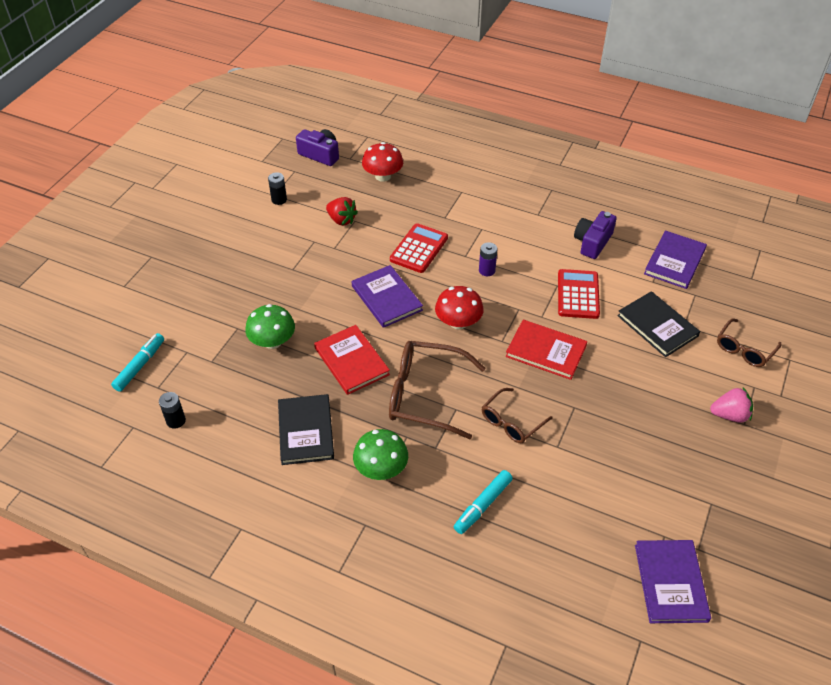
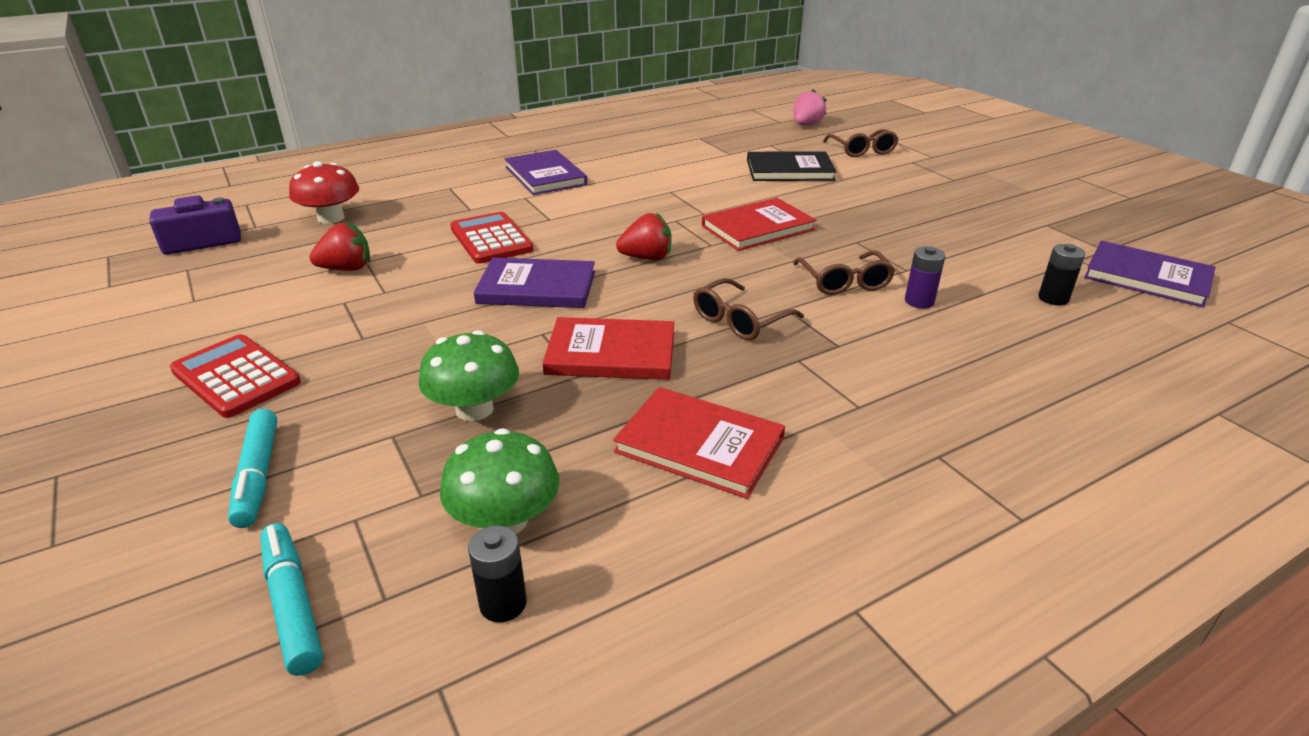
camera: 55 degrees left, 15 degrees down
black battery [268,172,287,205] -> black battery moved to [1038,244,1085,306]
black book [278,394,334,465] -> red book [613,387,785,499]
green mushroom [353,429,408,480] -> green mushroom moved to [440,428,559,534]
brown glasses [389,341,485,439] -> brown glasses [693,278,804,340], size x0.58
red mushroom [435,286,484,330] -> red strawberry [616,213,672,260]
turquoise marker [454,470,513,534] -> turquoise marker moved to [228,409,277,528]
purple battery [479,242,498,276] -> purple battery moved to [905,246,945,309]
red calculator [558,269,600,319] -> red calculator moved to [170,334,301,418]
purple camera [574,211,616,259] -> none
purple book [644,230,707,289] -> purple book moved to [505,150,587,195]
pink strawberry [710,388,753,423] -> pink strawberry moved to [794,89,827,125]

